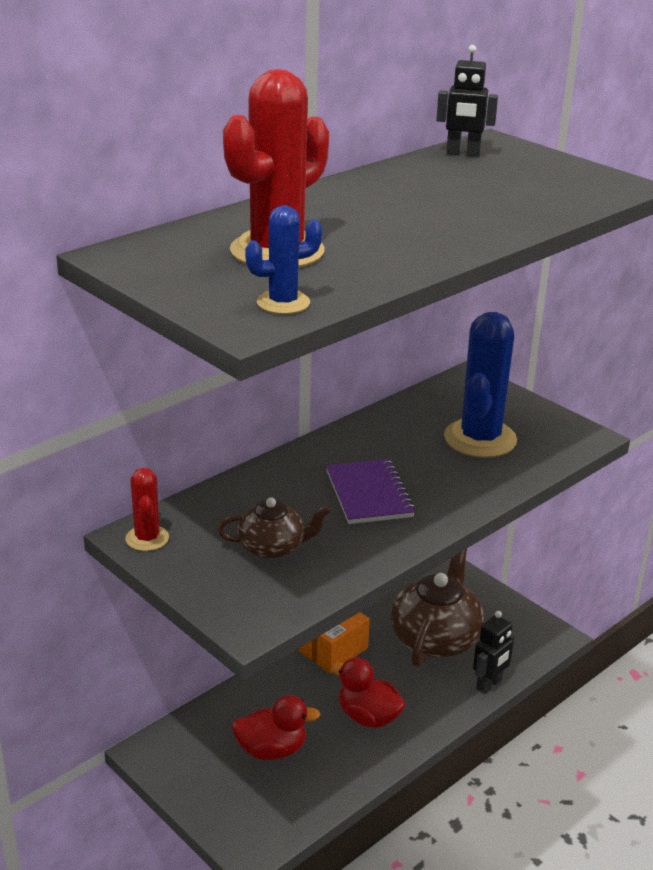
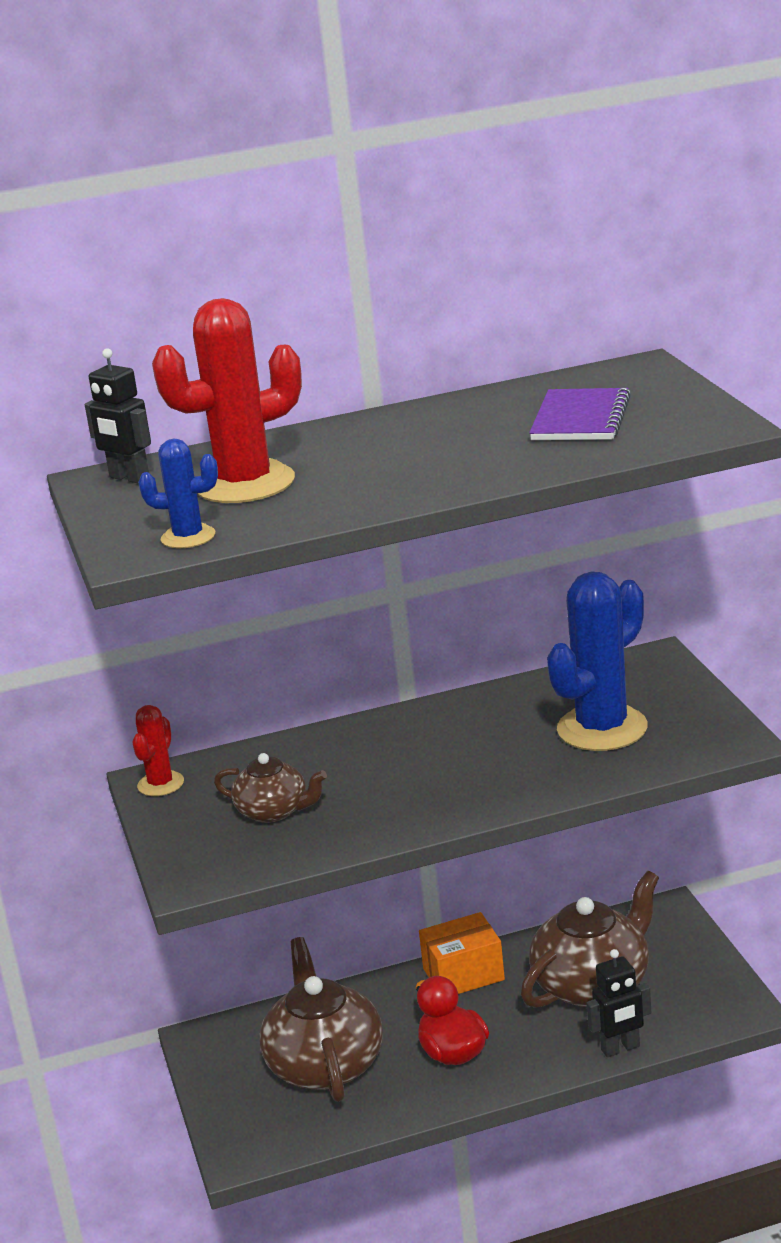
camera: 30 degrees right, 5 degrees down
red duck [232,695,320,760] -> brown teapot [259,937,383,1102]
purple notebook [326,459,415,524] -> purple notebook moved to [529,388,631,440]
black robot [436,45,498,157] -> black robot moved to [85,348,151,484]

